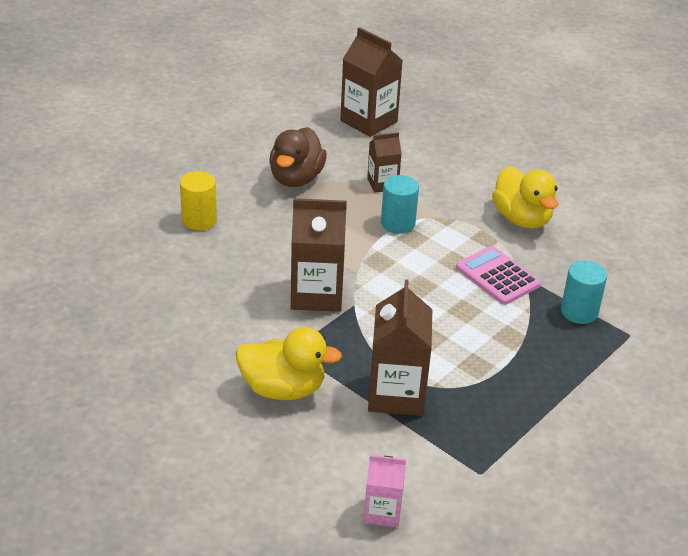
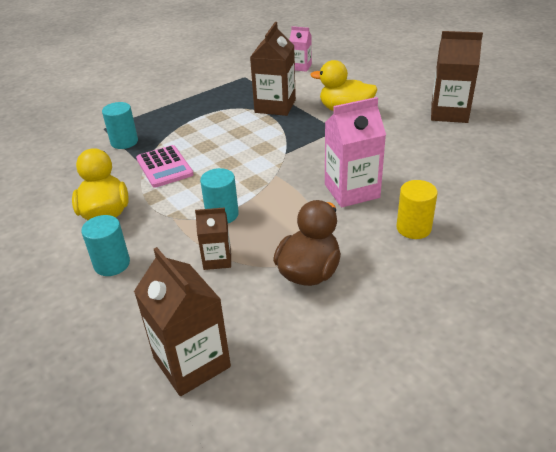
camera: 165 degrees left, 0 degrees up
brown carton [291,198,347,312] -> brown carton moved to [431,31,483,123]
none -> turquoise cylinder [81,215,130,276]
none -> pink carton [325,97,386,207]

